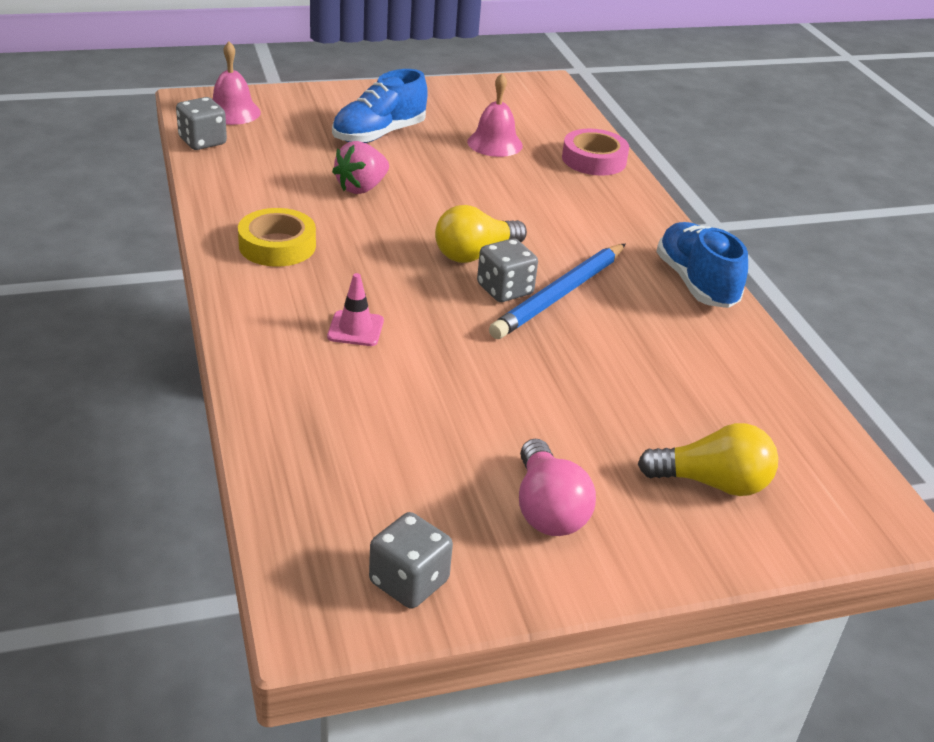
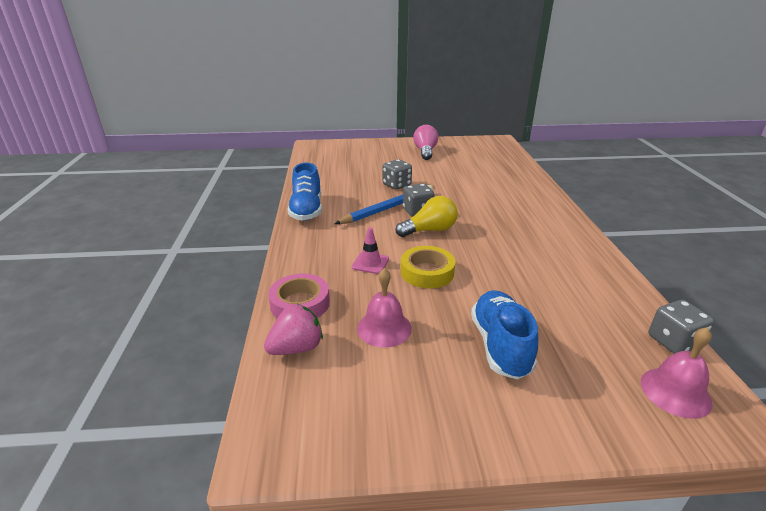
camera: 165 degrees left, 5 degrees down
yellow tape [238,208,316,267] -> yellow tape moved to [401,246,455,288]
pink traffic cone [327,273,384,346] -> pink traffic cone moved to [352,227,389,274]
blue shoe [332,69,428,143] -> blue shoe turned 60 degrees counterclockwise [471,290,538,379]
pink strawberry [332,141,389,194] -> pink strawberry moved to [264,304,323,355]
grey dice [369,512,453,609] -> grey dice moved to [383,159,412,190]
yellow light bulb [638,423,778,496] -> none

